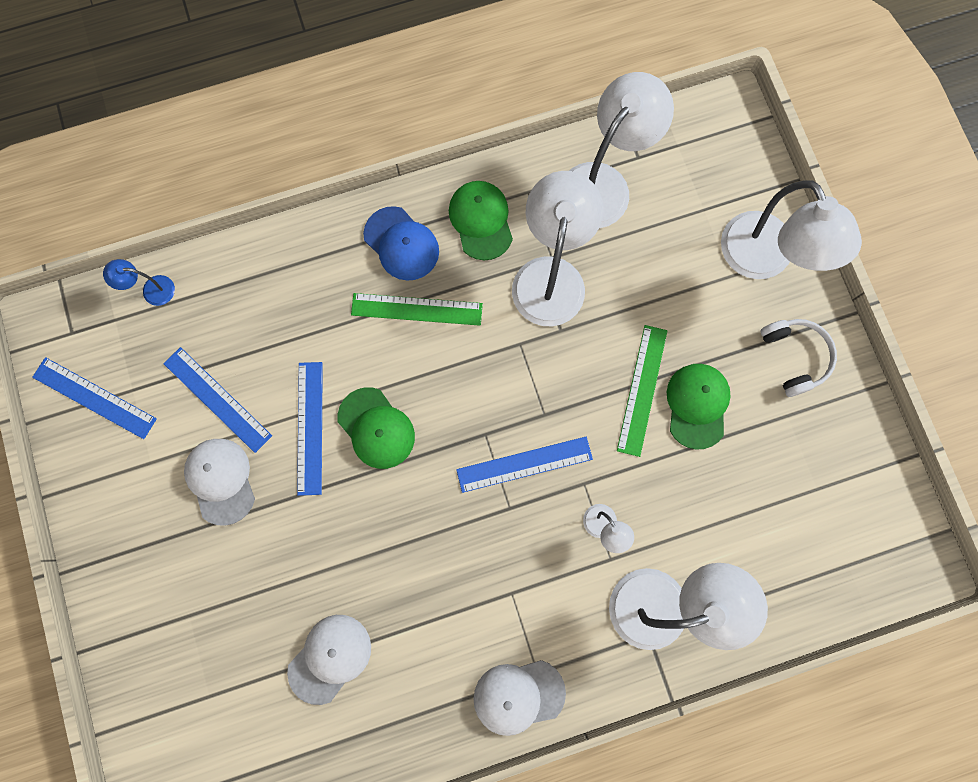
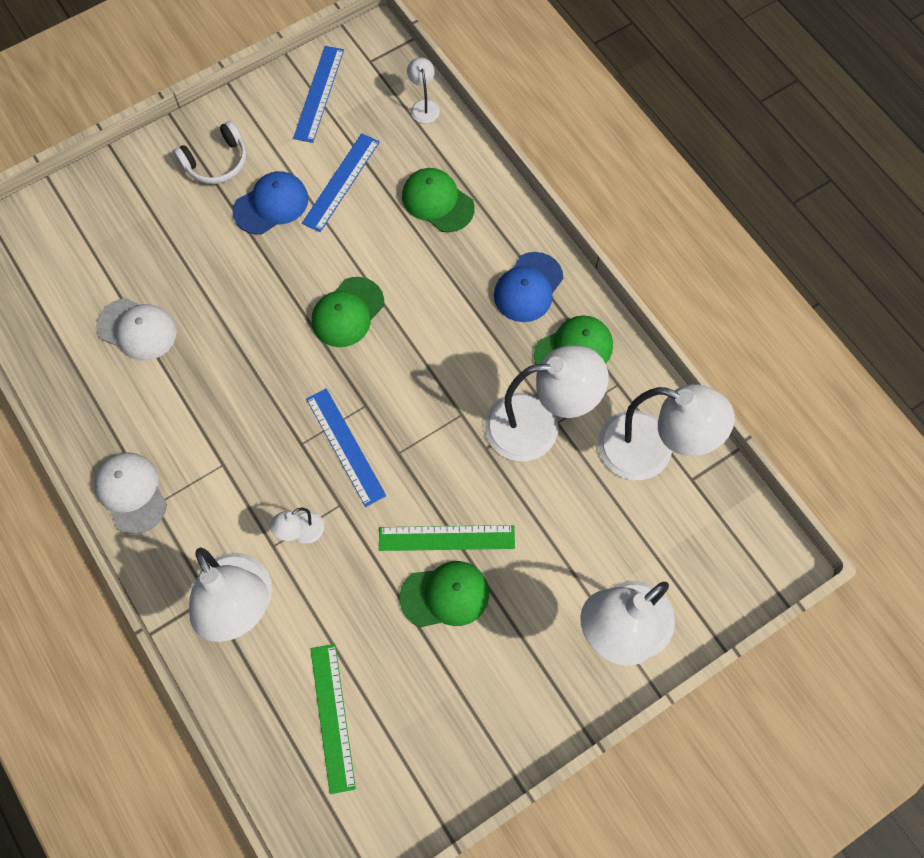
camera: 75 degrees right, 10 degrees down
blue lamp [103,259,175,306] -> white lamp [407,57,440,123]
white cap [184,439,255,526] -> blue cap [233,171,308,234]
blue ruler [297,362,323,496] -> none
green ruler [351,293,483,326] -> green ruler moved to [310,644,356,794]
white headphones [761,319,837,397] -> white headphones moved to [173,121,247,184]
none -> green cap [402,168,475,232]

